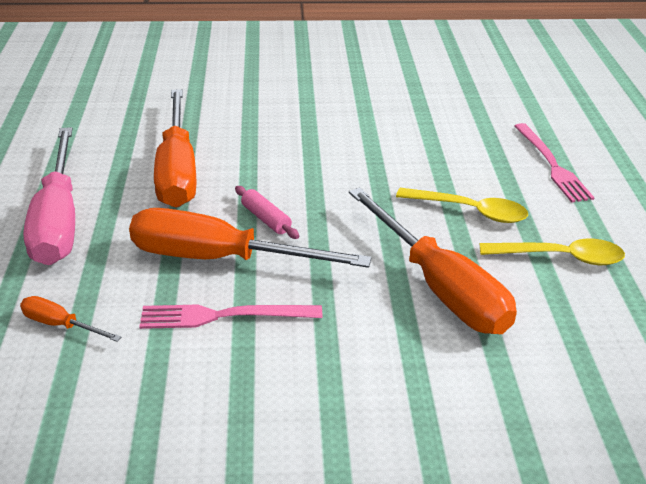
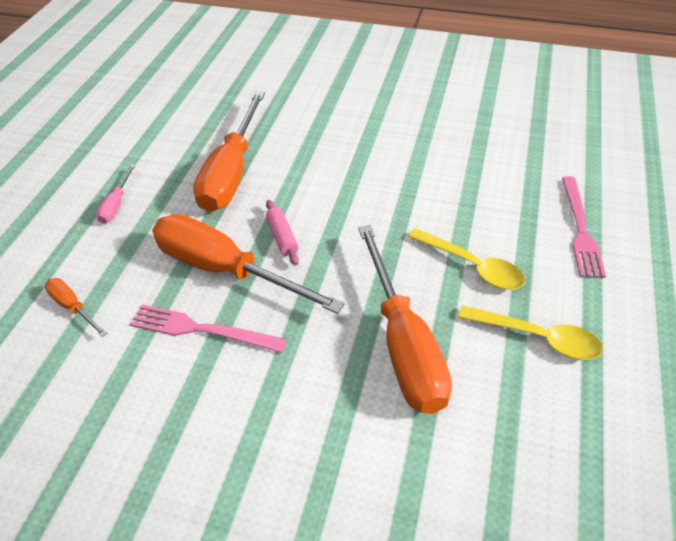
camera: 20 degrees right, 10 degrees up
pink screwdriver [23,127,75,265] -> pink screwdriver [96,164,136,223], size x0.44

